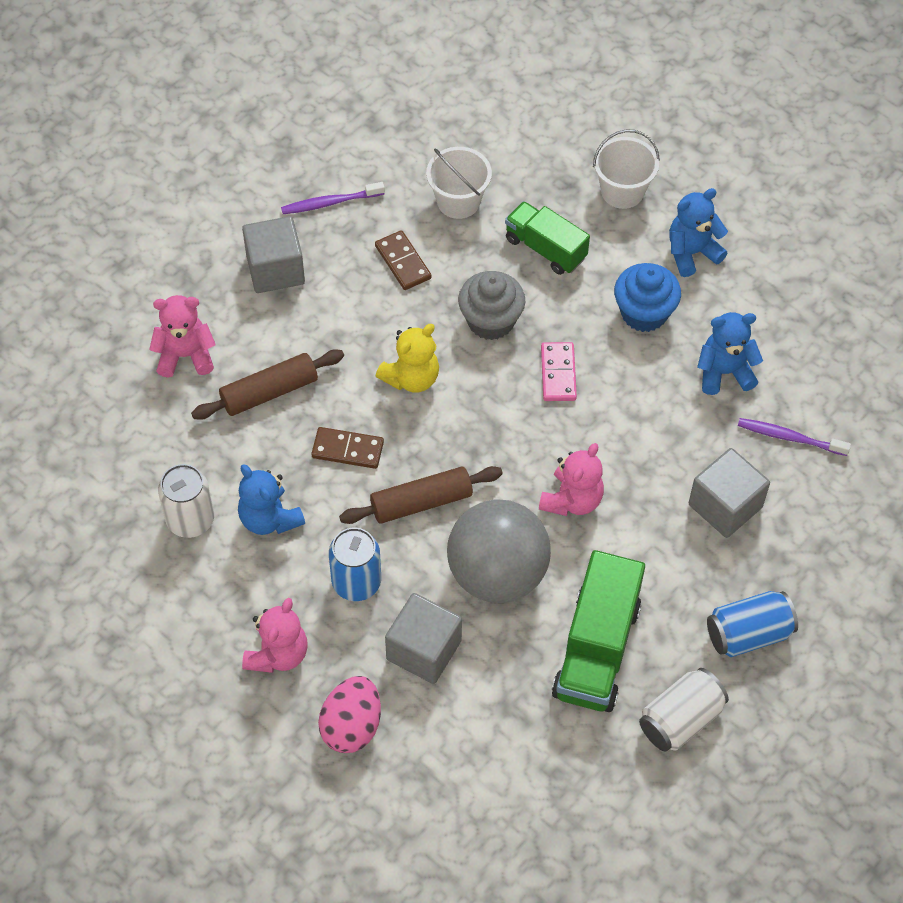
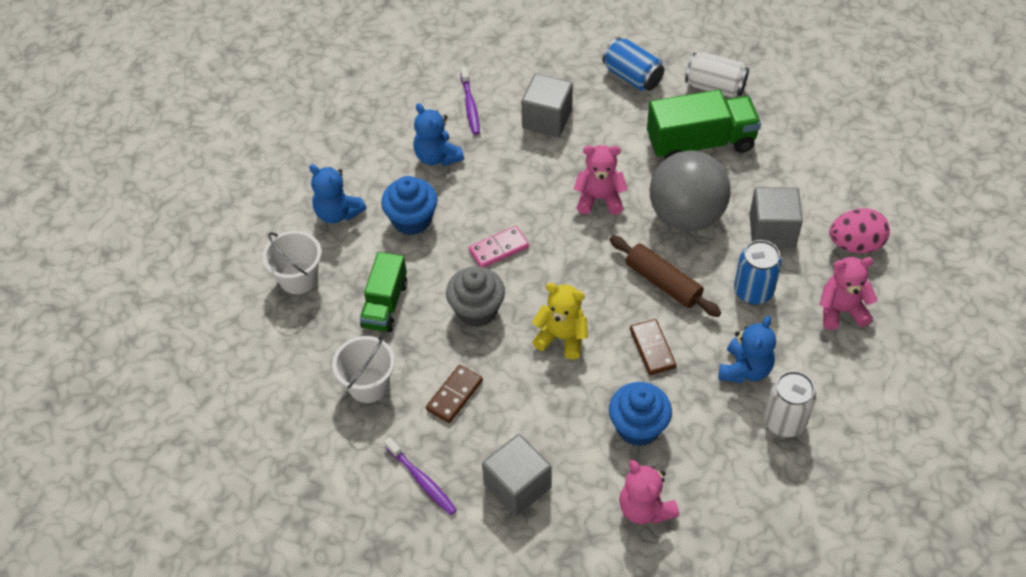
camera: 115 degrees left, 5 degrees down
brown rolling pin [191,349,344,420] -> blue cupcake [609,382,672,446]

